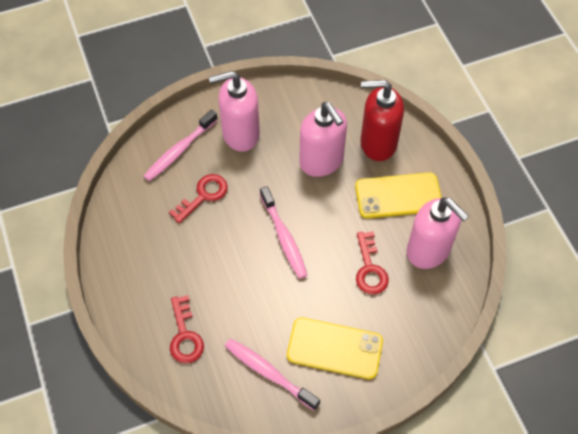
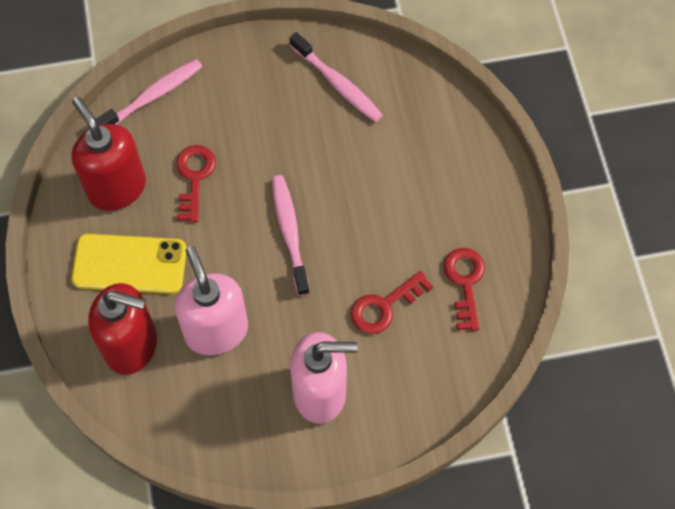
camera: 170 degrees left, 5 degrees up
pink toothbrush [143,110,218,181] -> pink toothbrush moved to [96,59,202,125]
red key [170,295,204,363] -> red key moved to [444,248,485,331]
yellow phone [287,317,383,379] -> none
pink soap dispenser [407,197,469,269] -> red soap dispenser [72,97,146,211]

